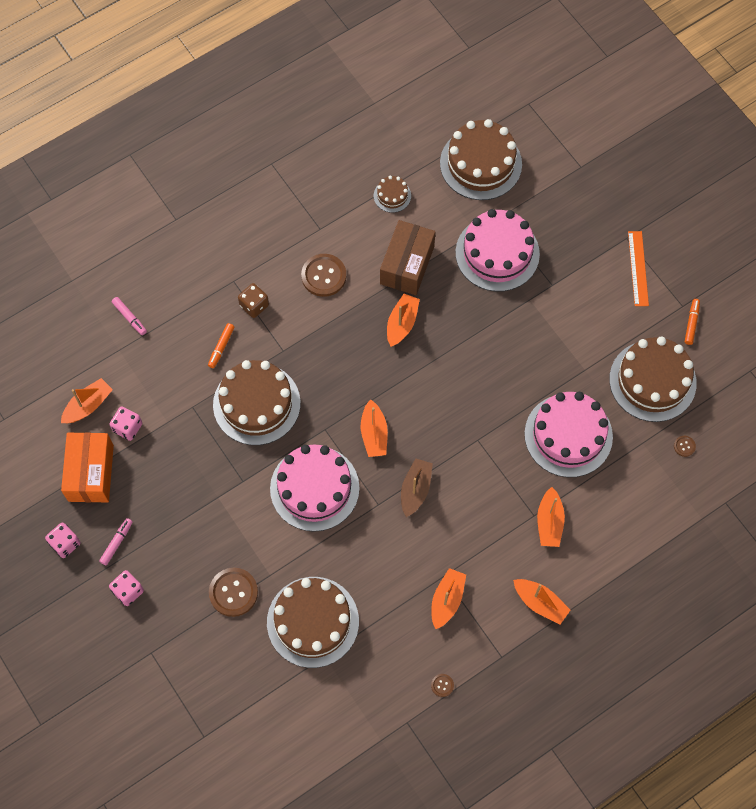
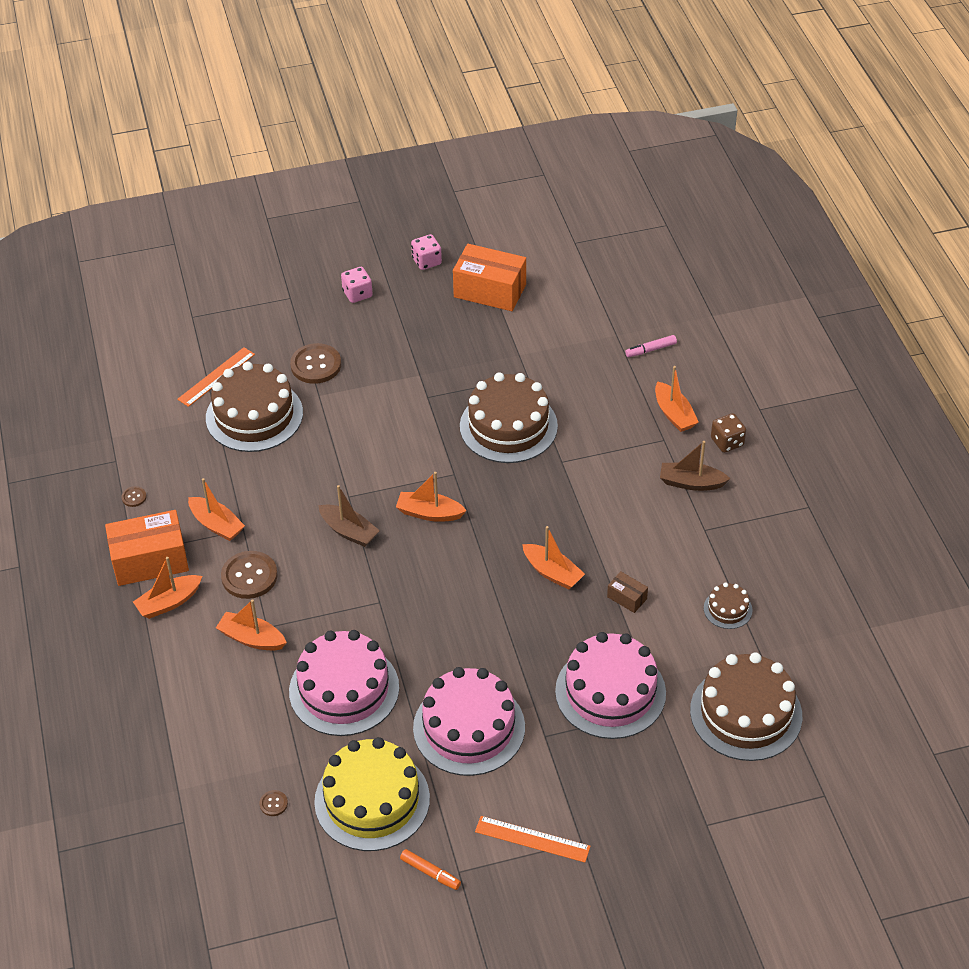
camera: 110 degrees right, 20 degrees down
orange boat [61,378,113,423] -> orange boat moved to [655,366,699,432]
pink marker [99,518,133,566] -> none
pink dice [109,406,142,441] -> none
orange marker [208,323,235,368] -> none
brown dice [238,283,269,318] -> brown dice moved to [711,413,746,453]
pink cake [270,444,360,532] -> pink cake moved to [413,667,525,776]
brown button [301,254,346,297] -> brown button moved to [221,551,278,599]
brown box [380,220,435,295] -> brown box [607,571,648,613], size x0.46
brown cake [609,337,697,422] -> yellow cake [314,737,430,851]
none -> orange box [105,510,189,586]
none -> orange ruler [177,347,255,407]
none -> brown boat [660,441,730,491]

